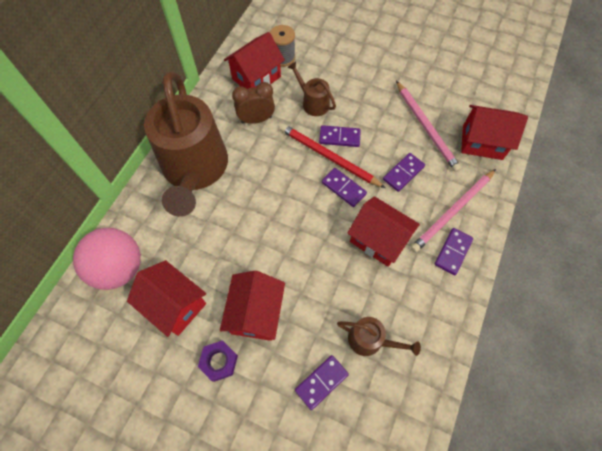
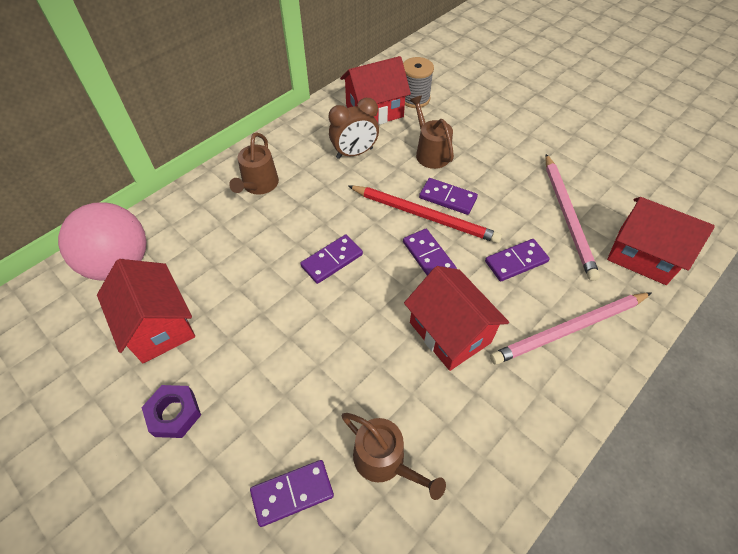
camera: 20 degrees right, 10 degrees down
brown watering can [144,72,228,217] -> brown watering can [229,132,279,195], size x0.43
red house [220,270,285,341] -> none
brown clock [232,82,275,124] -> brown clock turned 150 degrees clockwise [329,98,379,159]
red pencil [280,124,385,188] -> red pencil turned 150 degrees clockwise [348,186,502,243]
purple domino [435,228,473,275] -> purple domino moved to [300,234,363,284]

